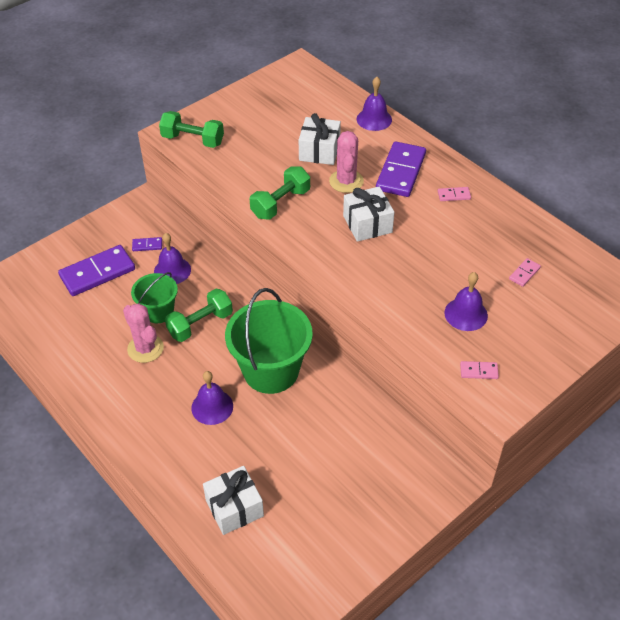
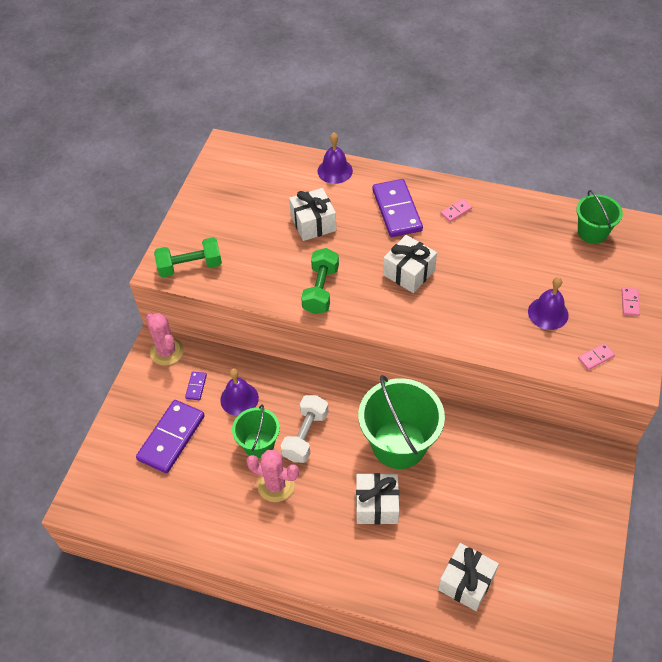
camera: 30 degrees left, 5 degrees up
purple domino [132,237,162,251] -> purple domino turned 45 degrees counterclockwise [185,372,207,400]
green dumbbell [165,289,233,342] -> white dumbbell [281,395,328,463]
purple bell [191,371,233,425] -> white gift [356,473,399,525]
pink cactus [329,131,364,193] -> pink cactus moved to [146,313,184,366]
pink domino [509,258,541,287] -> pink domino moved to [622,287,640,316]
none -> green bucket [576,190,623,244]

